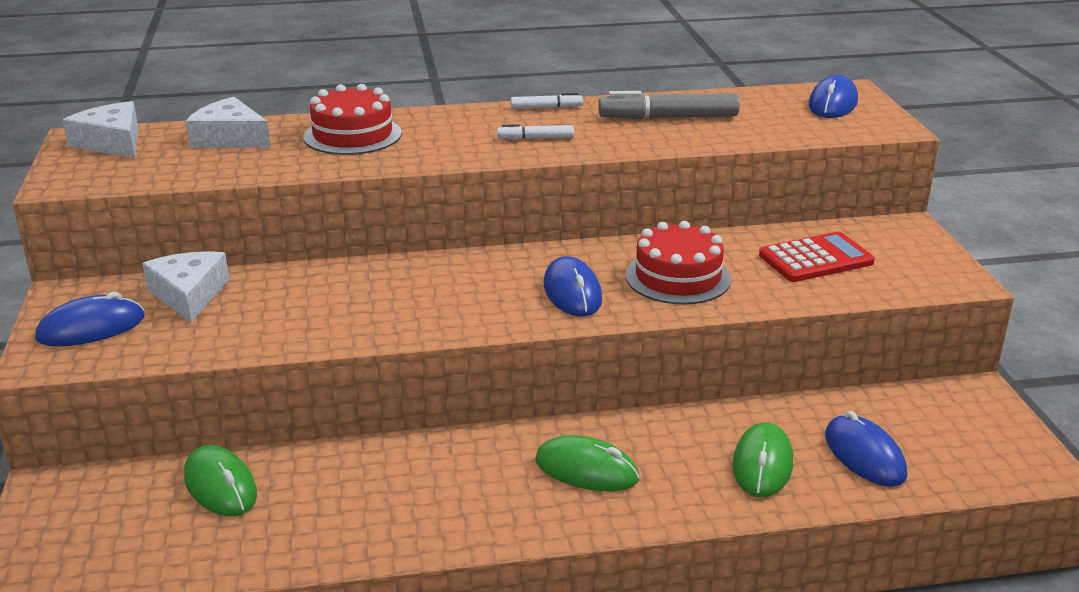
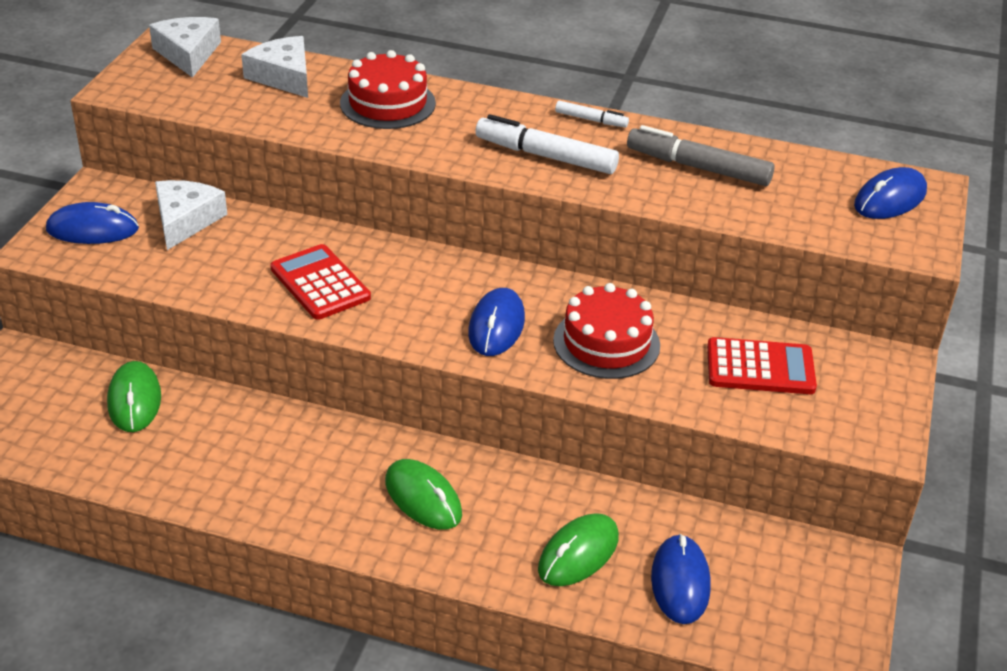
camera: 25 degrees right, 10 degrees up
white marker [497,124,574,140] -> white marker [475,114,619,174], size x1.90
none -> red calculator [270,244,371,320]

